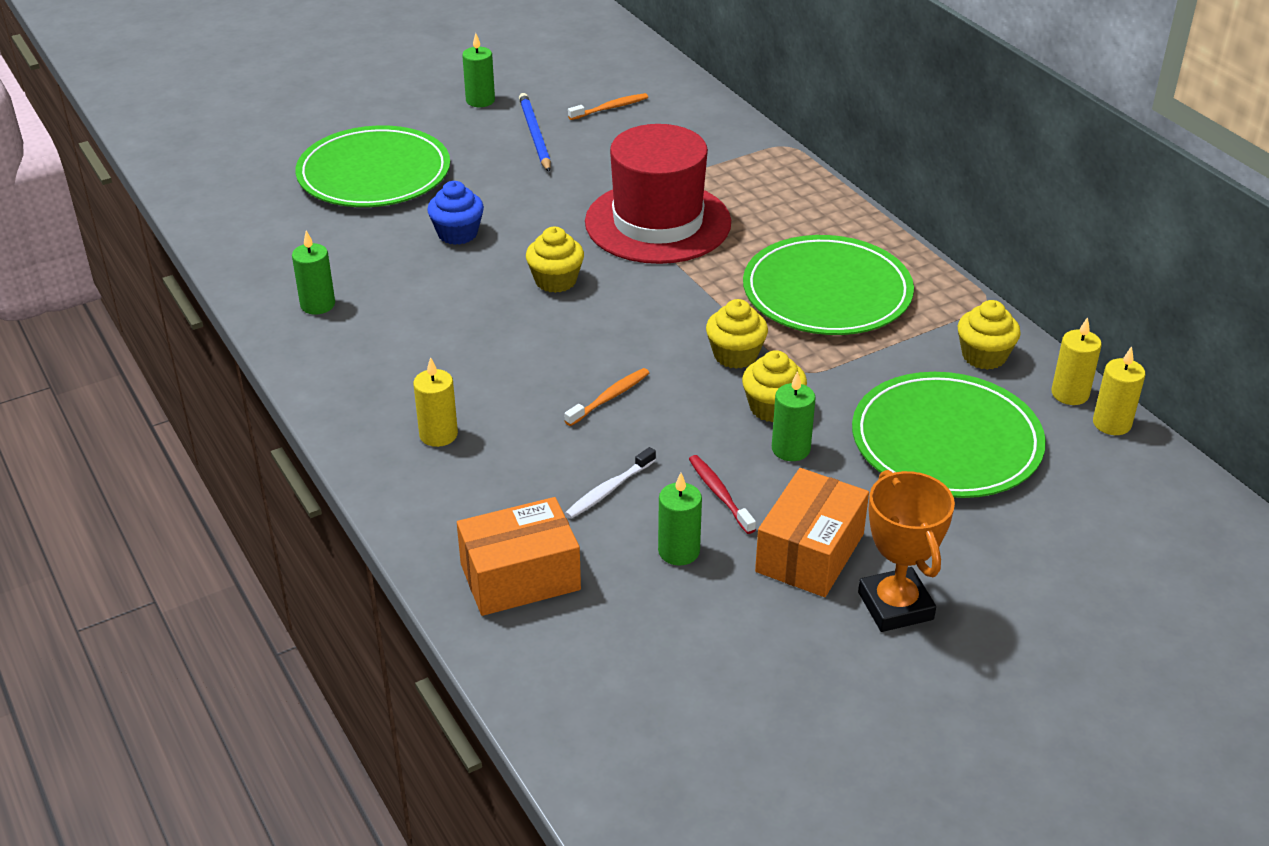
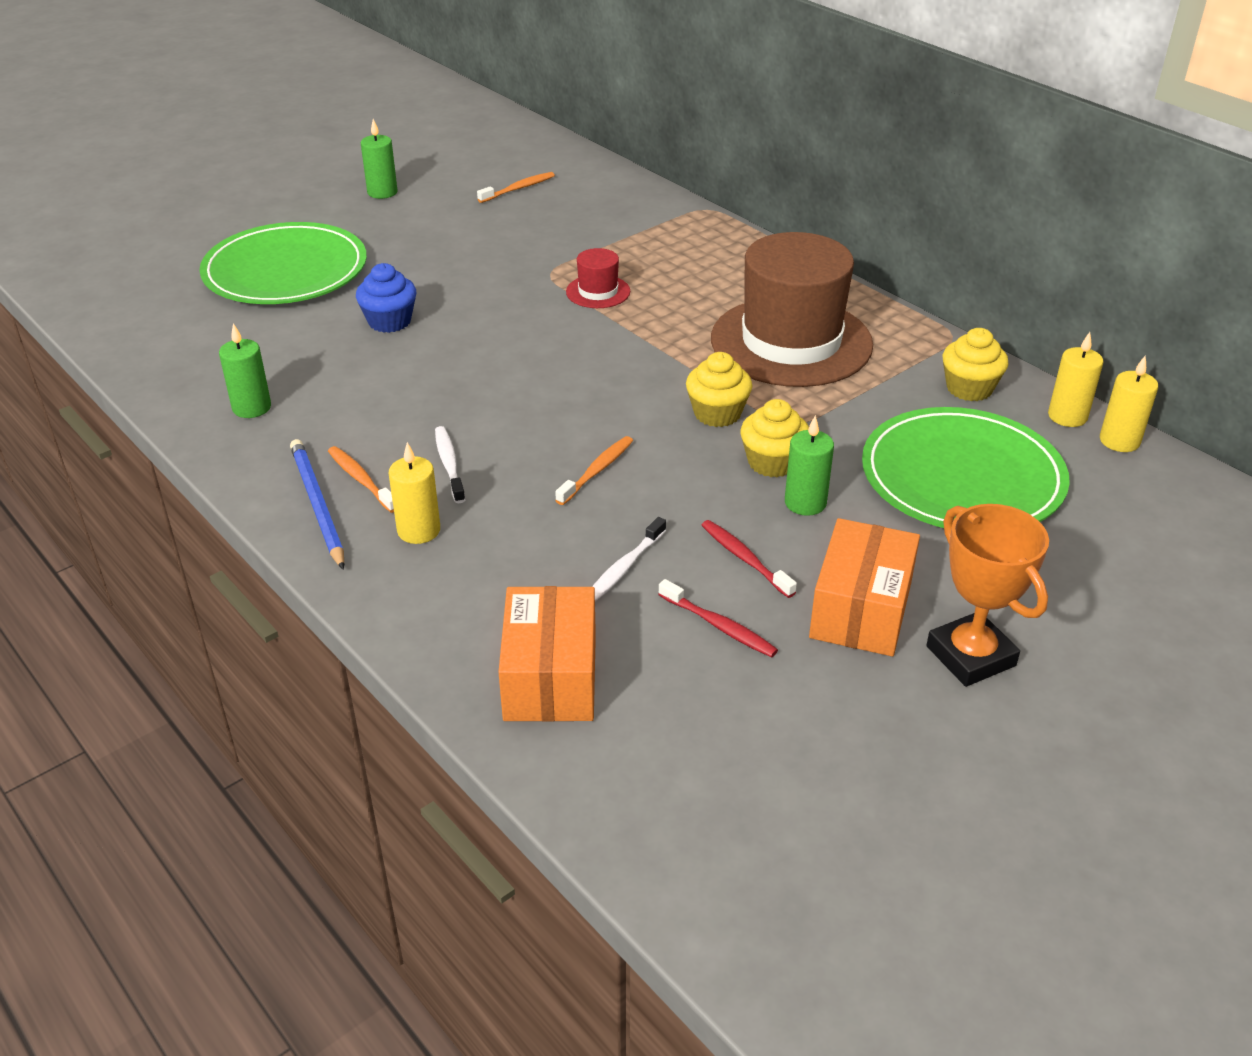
camera: 10 degrees left, 0 degrees up
orange box [457,497,581,616] -> orange box turned 60 degrees counterclockwise [498,586,596,722]
blue pencil [519,93,551,172] -> blue pencil moved to [290,439,344,570]
yellow cupcake [526,227,584,293] -> none
red hat [585,124,731,264] -> red hat [566,248,630,308], size x0.42
green candle [658,473,702,566] -> red toothbrush [658,579,778,657]
green plate [743,235,914,335] -> brown hat [711,232,873,387]
none -> orange toothbrush [328,446,394,513]
none -> white toothbrush [435,426,465,503]

